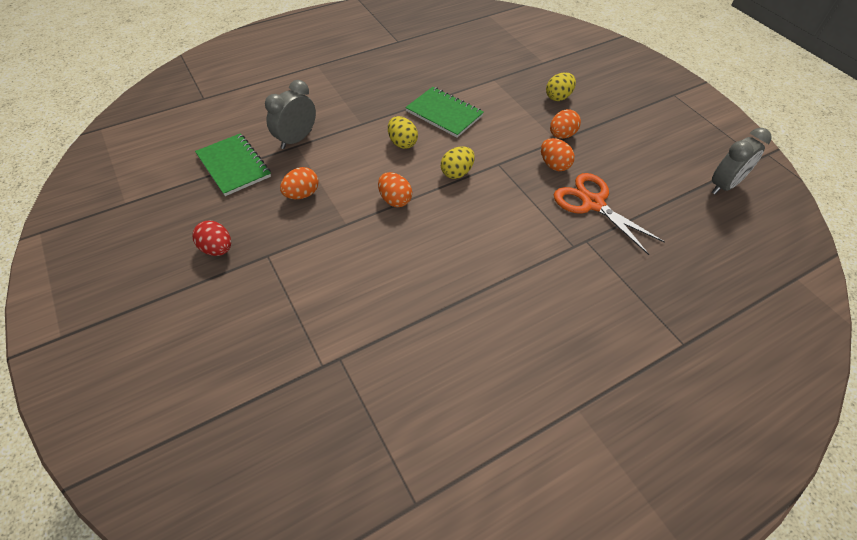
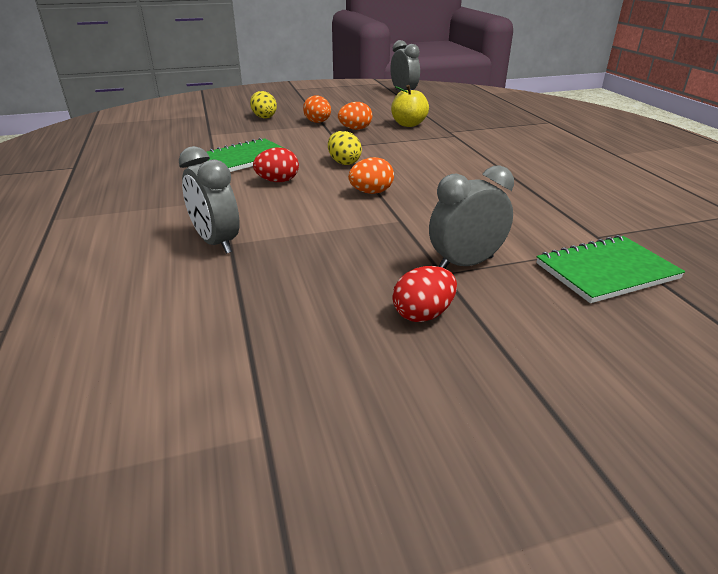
camera: 75 degrees left, 20 degrees down
green notebook [195,133,271,196] -> green notebook moved to [536,235,685,303]
orange egg [280,167,319,199] -> none
yellow egg [388,116,418,149] -> red egg [253,147,299,182]
orange scissors [554,173,665,255] -> yellow apple [391,85,429,127]
none -> grey clock [429,165,514,269]

